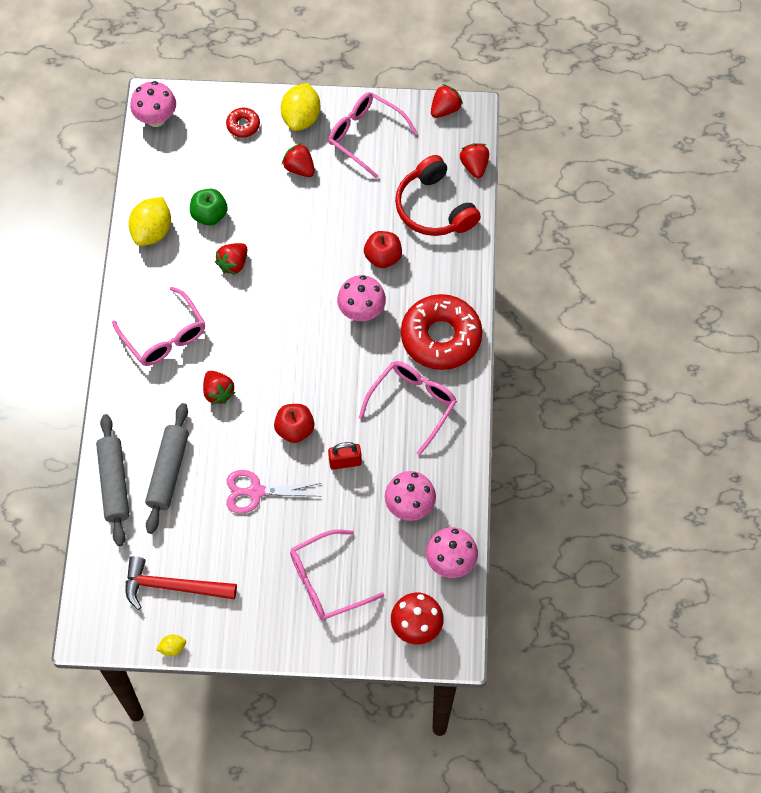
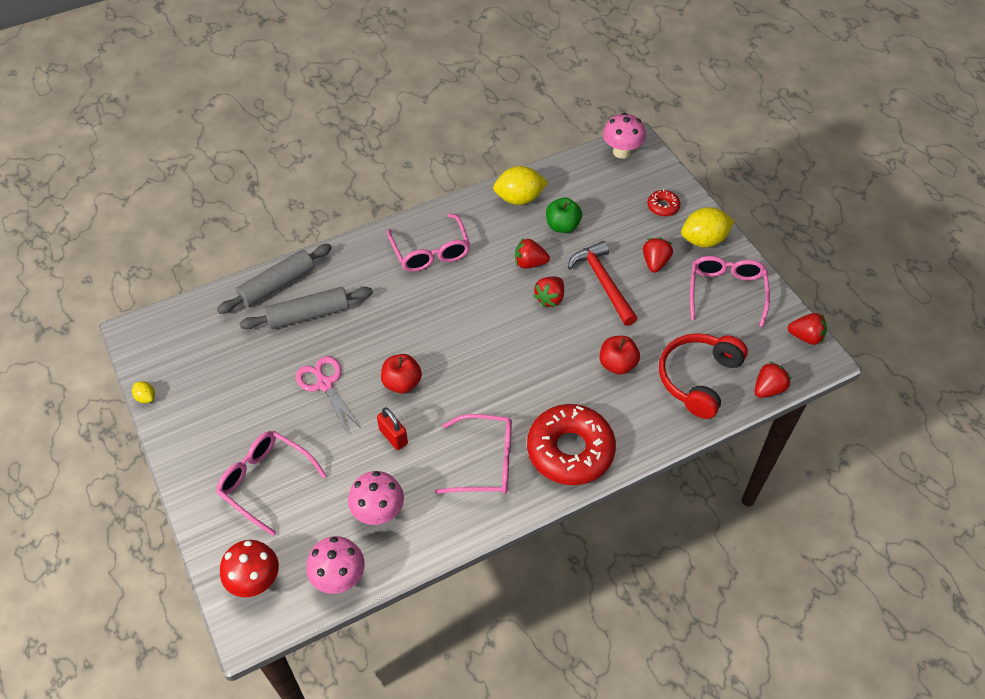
camera: 60 degrees right, 10 degrees down
pink glasses [112,287,205,366] -> pink glasses turned 45 degrees counterclockwise [387,214,470,272]
red hammer [125,556,237,610] -> red hammer moved to [568,241,637,326]
red strawberry [203,371,236,405] -> red strawberry moved to [533,277,564,307]
pink mushroom [337,275,386,321] -> none

